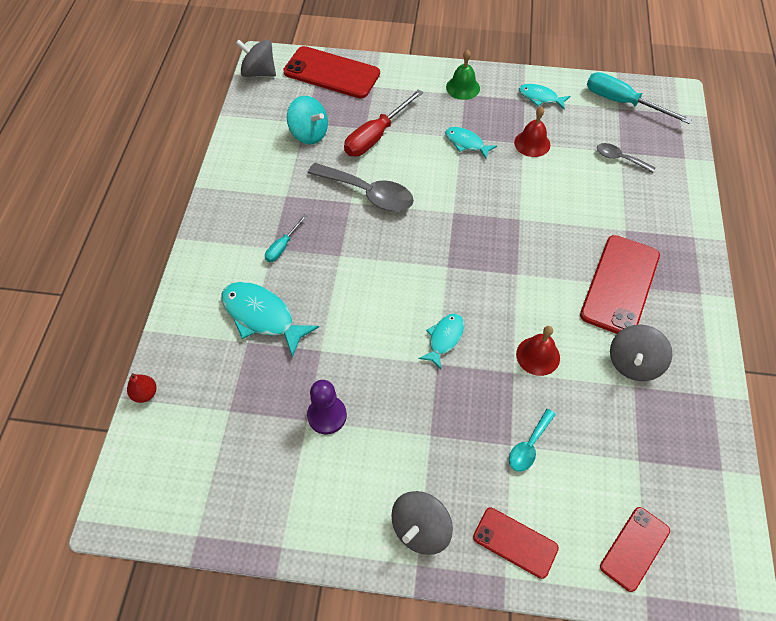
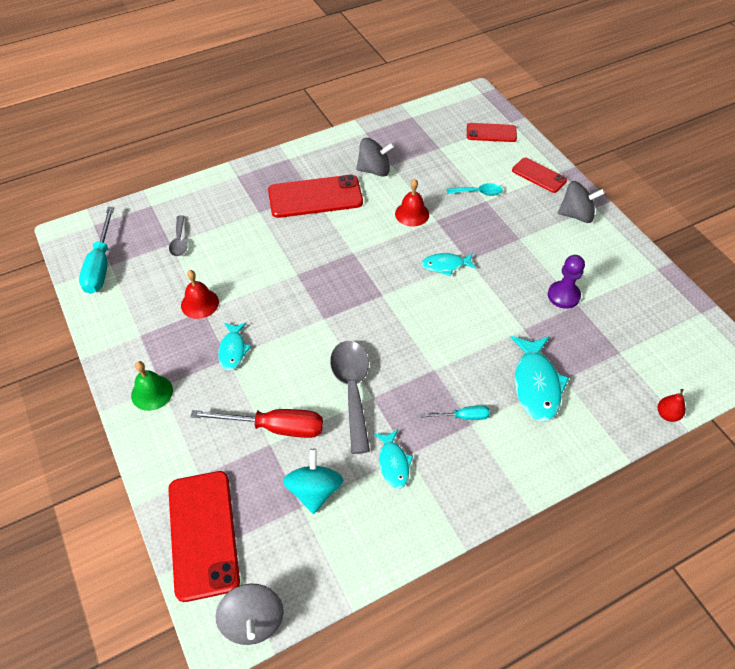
camera: 125 degrees left, 5 degrees down
red phone [473,508,559,579] -> red phone turned 45 degrees counterclockwise [512,158,567,193]
turquoise fish [519,84,570,110] -> turquoise fish moved to [374,429,413,489]

